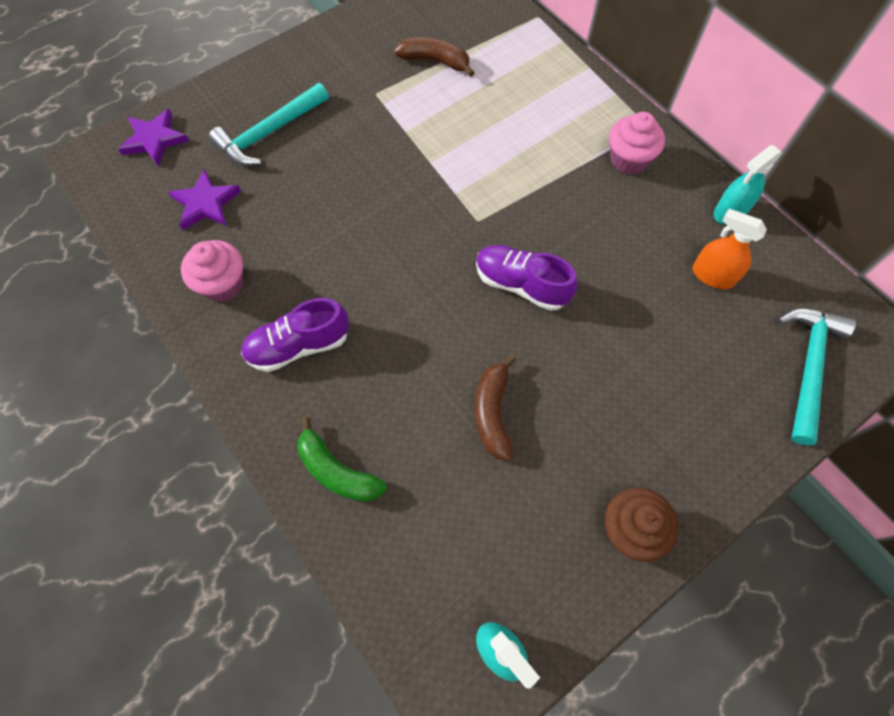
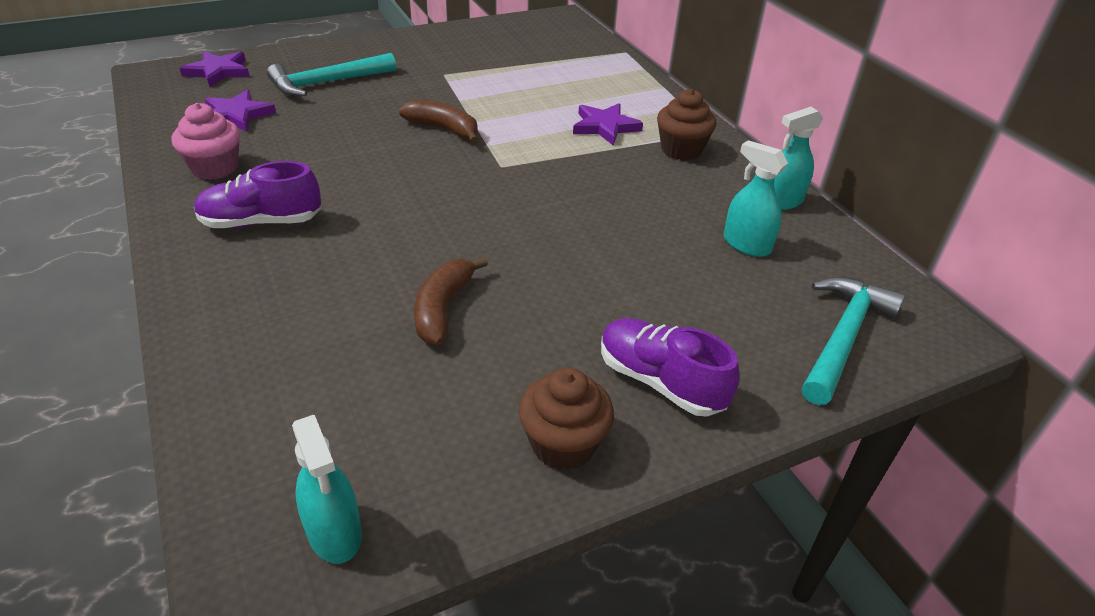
camera: 10 degrees right, 25 degrees down
green banana [297,417,387,502] -> none
brown banana [394,37,475,77] -> brown banana moved to [399,99,478,143]
purple shoe [476,245,578,311] -> purple shoe moved to [601,318,740,417]
pink cupcake [609,112,665,175] -> brown cupcake [657,89,716,160]
orange spray bottle [692,209,767,289] -> turquoise spray bottle [724,140,788,257]
none -> purple star [573,103,643,145]

